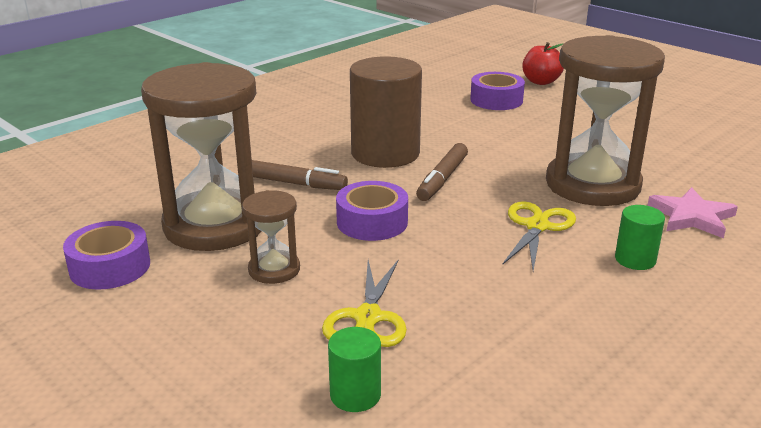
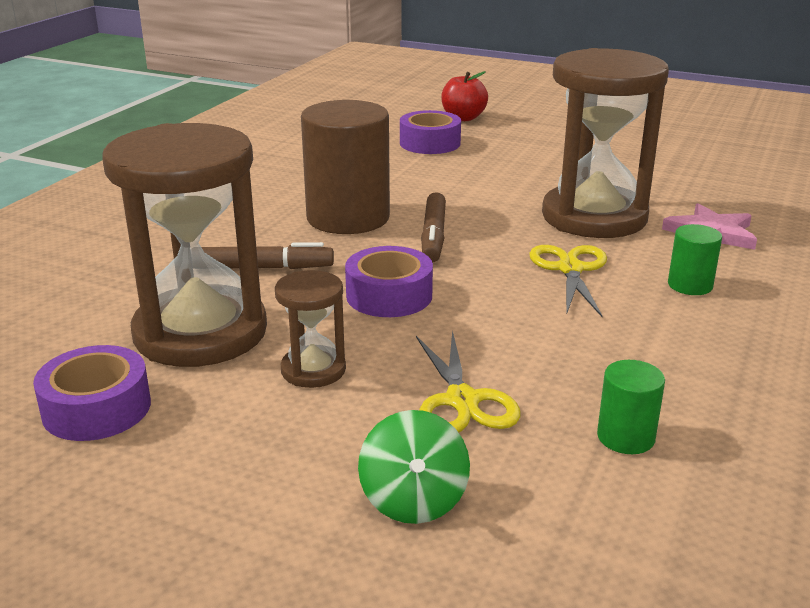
camera: 20 degrees left, 0 degrees up
green cylinder [328,327,381,412] -> green cylinder moved to [597,360,665,454]
none -> green spinning top [358,410,470,524]

